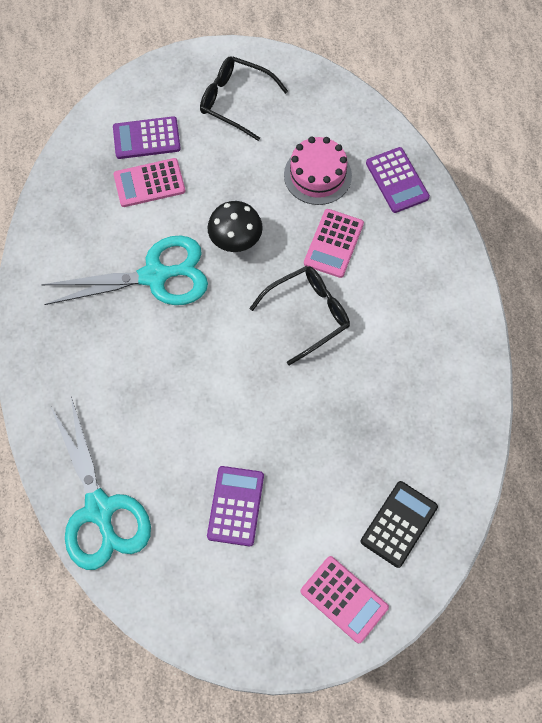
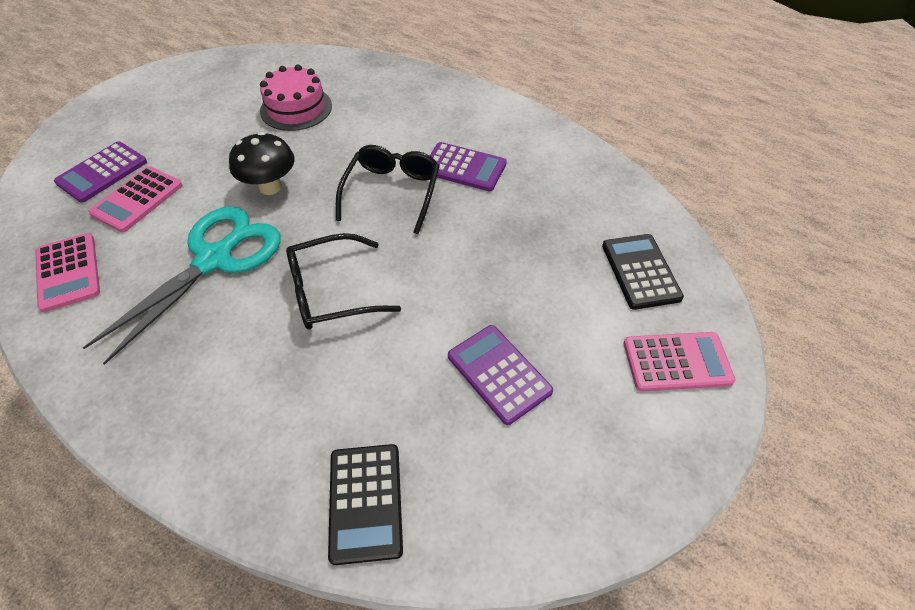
camera: 45 degrees left, 15 degrees down
turquoise scissors [51,397,151,570] -> black calculator [328,444,403,565]
black glasses [200,56,288,141] -> black glasses moved to [286,233,401,329]
pink calculator [304,209,364,278] -> pink calculator moved to [35,233,100,312]
purple calculator [366,147,430,213] -> purple calculator moved to [430,142,507,191]

